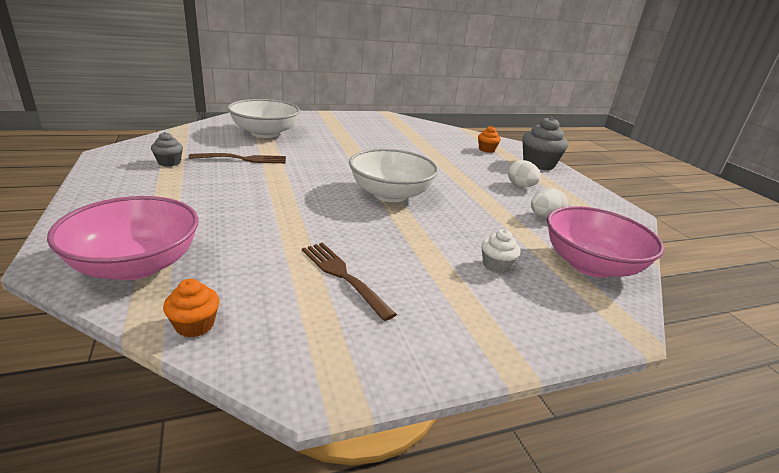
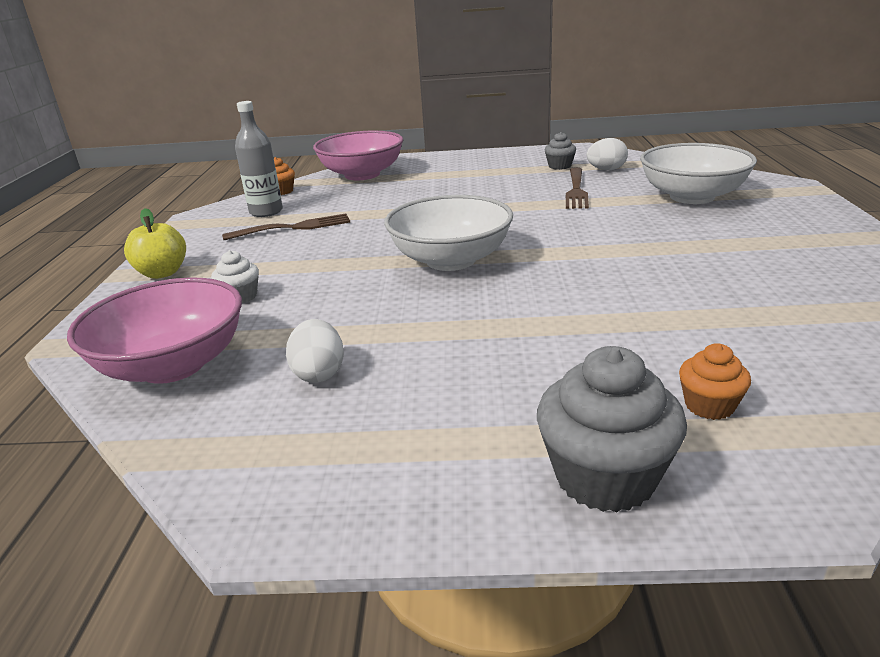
camera: 115 degrees right, 0 degrees up
white egg [508,160,541,187] -> white egg moved to [587,138,628,170]
none -> yellow apple [124,208,186,279]
none -> grey bottle [235,101,283,217]

